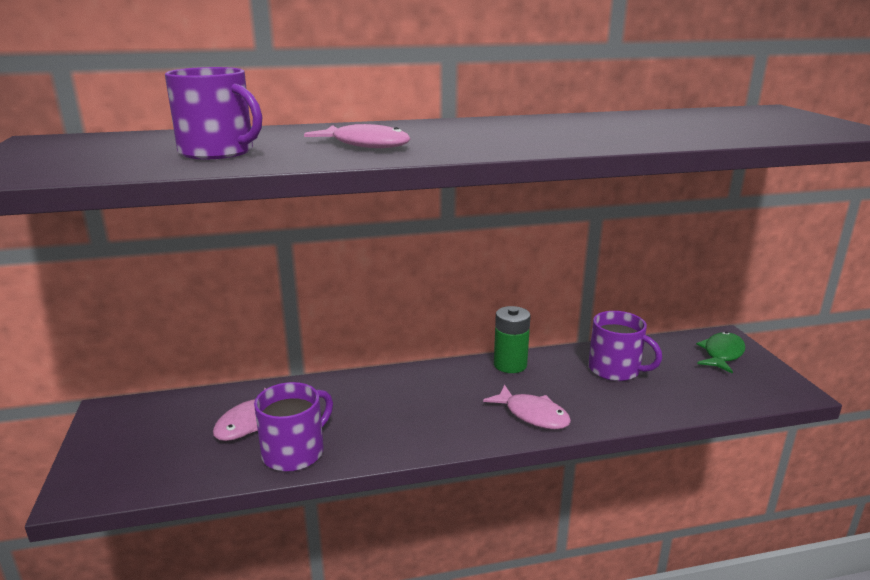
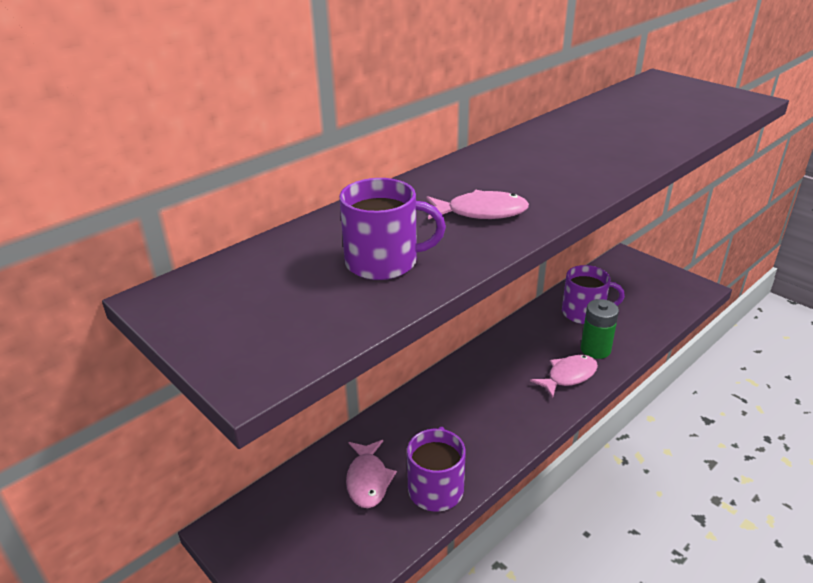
camera: 30 degrees left, 10 degrees up
pink fish [483,384,571,429] -> pink fish turned 45 degrees counterclockwise [530,355,598,399]
green battery [494,306,531,373] -> green battery moved to [580,299,619,359]
green fish [696,332,746,374] -> none

